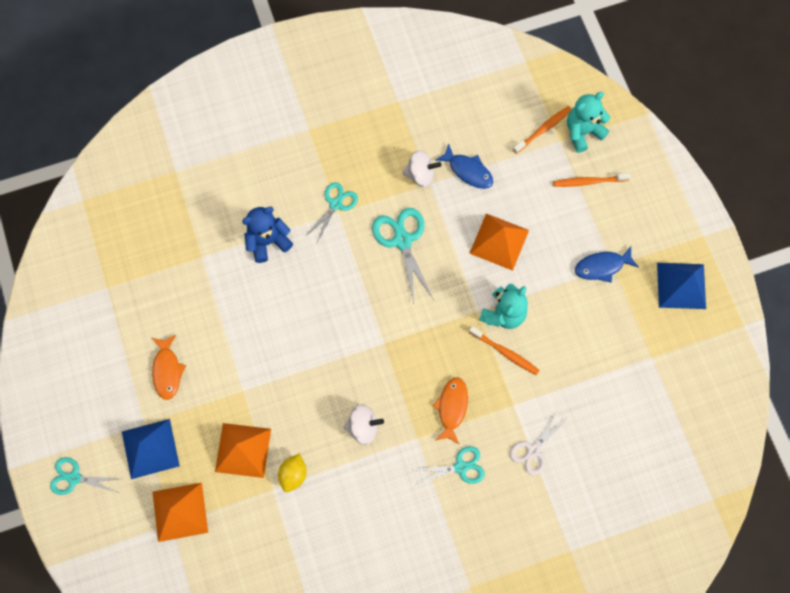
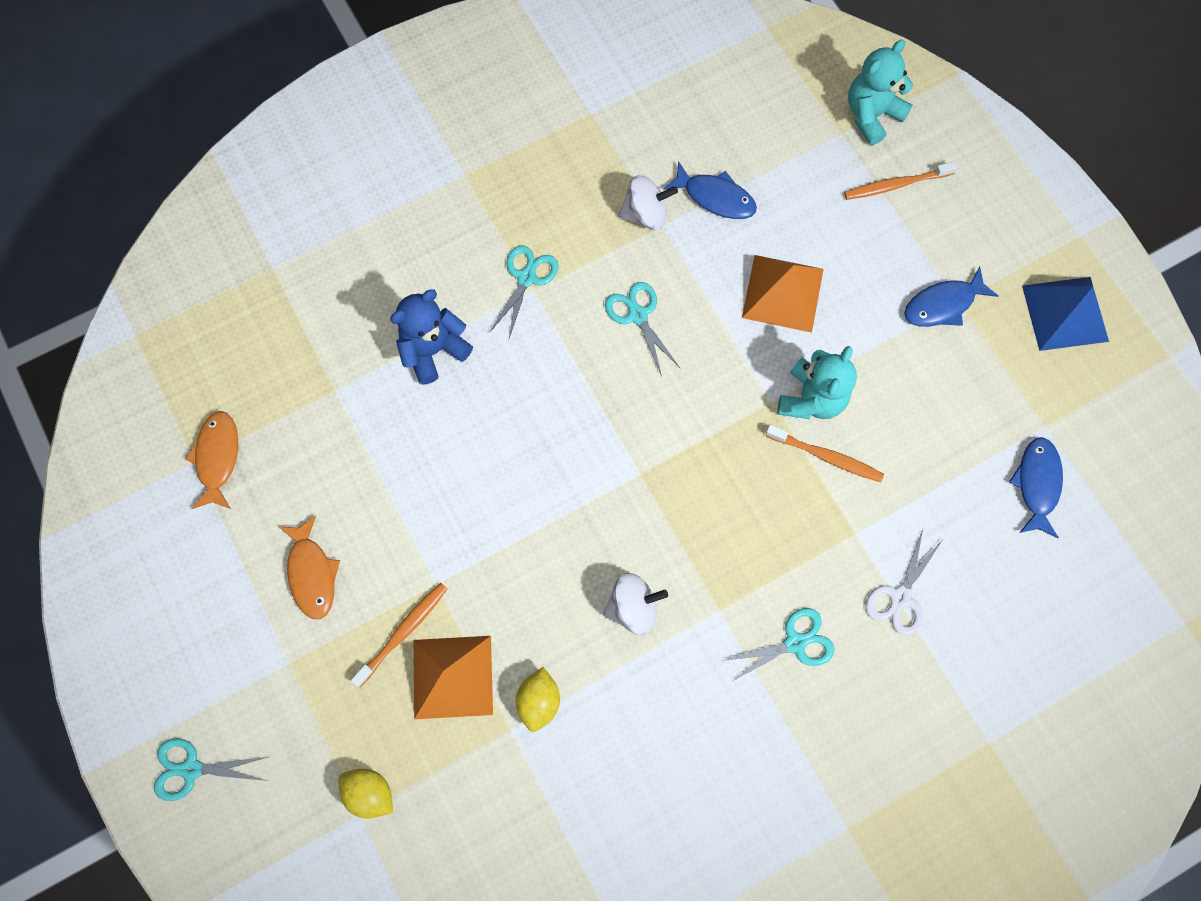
camera: 10 degrees left, 0 degrees up
blue pyramid [122,419,180,479] -> none
orange pyramid [152,483,208,542] -> yellow lemon [338,769,393,819]
turquoise scissors [372,208,434,304] -> turquoise scissors [605,282,680,376], size x0.66
orange fish [433,377,468,445] -> orange fish moved to [185,411,238,509]
orange toothbrush [513,106,572,154] -> orange toothbrush moved to [351,582,447,687]
none -> blue fish [1009,437,1063,538]

